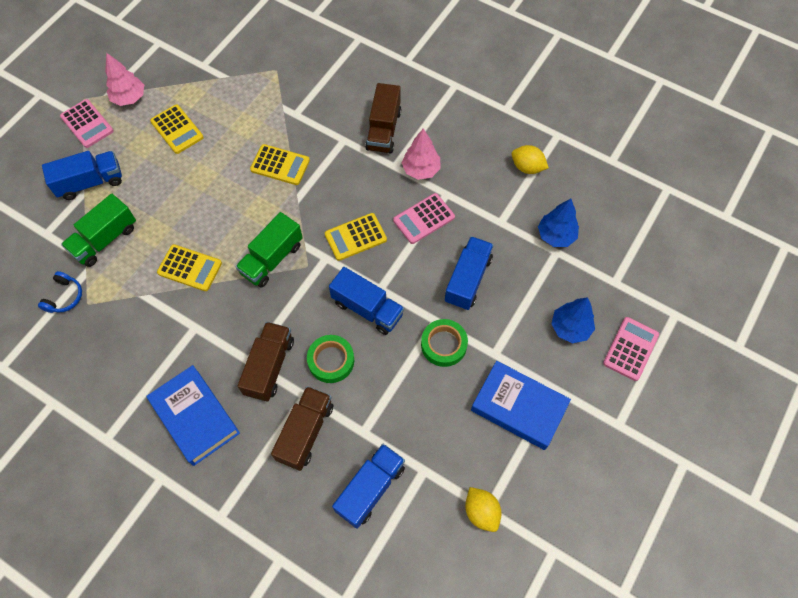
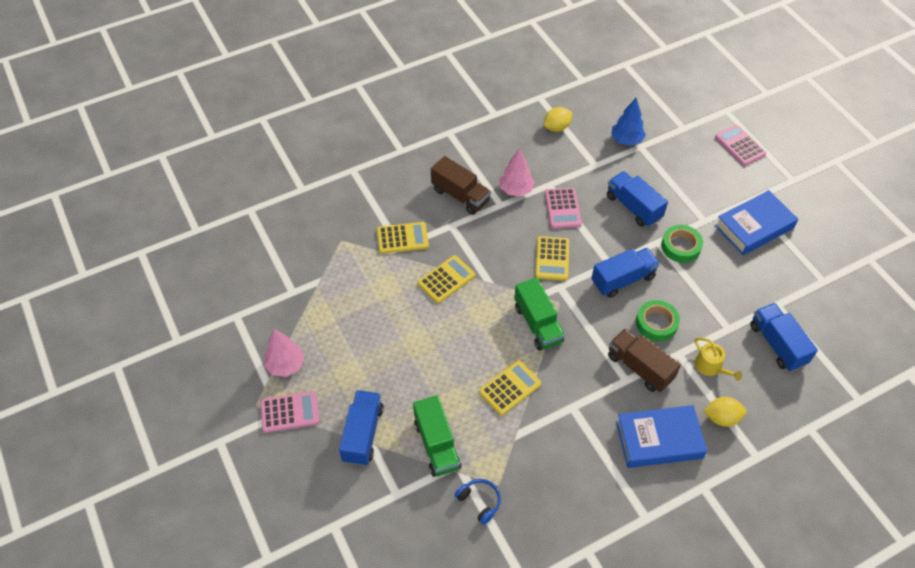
camera: 60 degrees left, 10 degrees down
yellow calculator [150,104,204,154] -> yellow calculator moved to [377,222,429,254]
brown truck [271,386,333,471] -> yellow watering can [695,337,742,381]
yellow lemon [465,487,502,532] -> yellow lemon moved to [703,397,747,427]
blue tree [551,297,595,343] -> none

